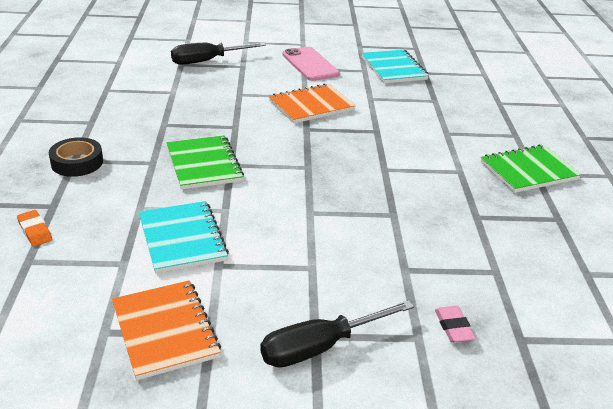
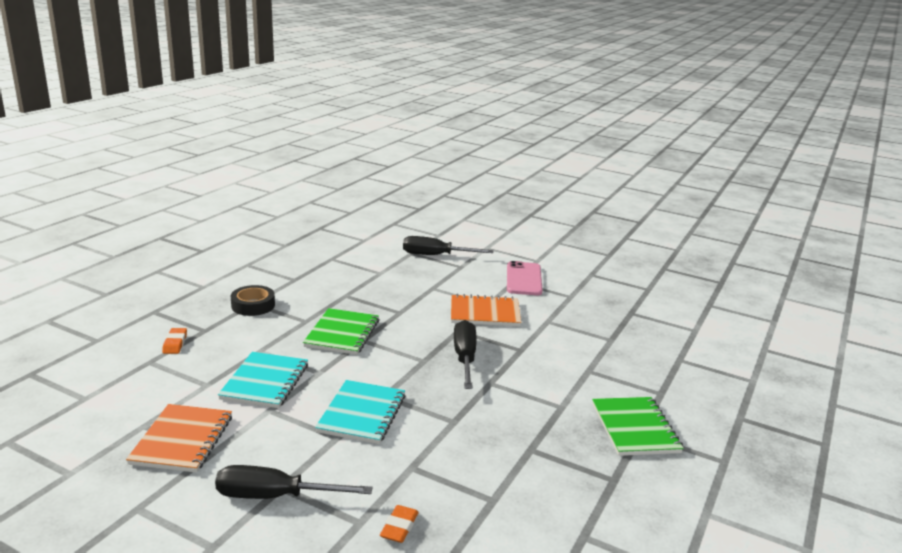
camera: 30 degrees right, 10 degrees down
turquoise notebook [361,50,429,84] -> turquoise notebook moved to [315,380,405,444]
pink eraser [435,306,476,343] -> orange eraser [380,505,418,543]
green notebook [481,144,582,193] -> green notebook turned 75 degrees clockwise [592,397,684,456]
none -> black screwdriver [454,320,477,389]

